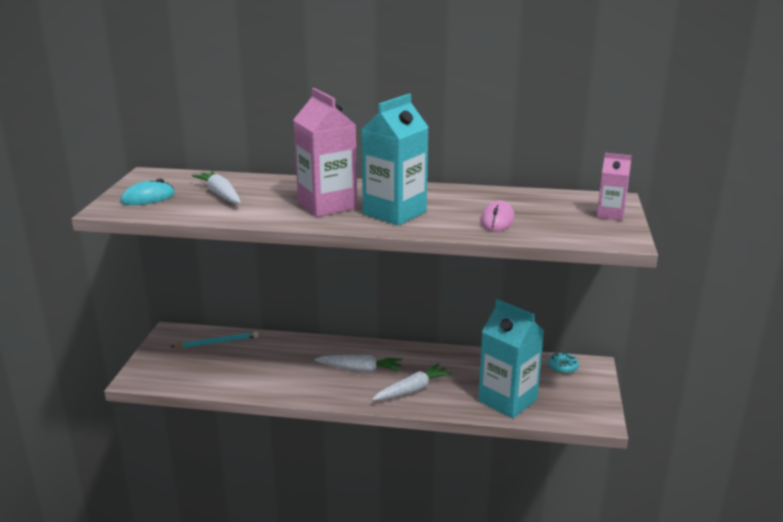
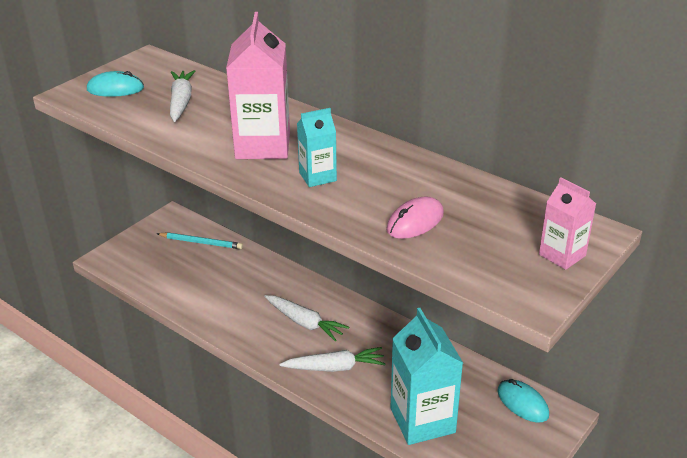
camera: 30 degrees right, 10 degrees up
turquoise carton [361,94,429,226] -> turquoise carton [297,108,337,187], size x0.54
turquoise donut [548,352,579,374] -> turquoise mouse [497,379,549,422]

